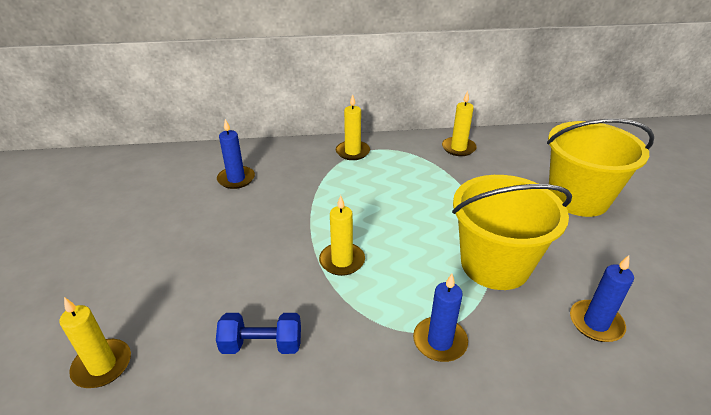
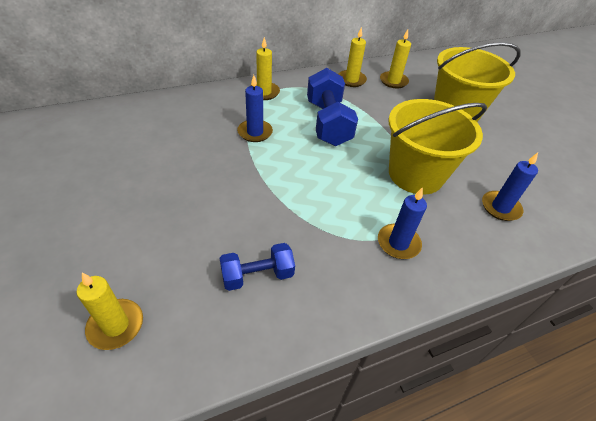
camera: 20 degrees left, 10 degrees up
blue candle [217,119,255,189] -> blue candle moved to [237,75,273,142]
yellow candle [319,195,365,276] -> yellow candle moved to [380,29,411,88]
none -> blue dumbbell [307,68,358,146]

